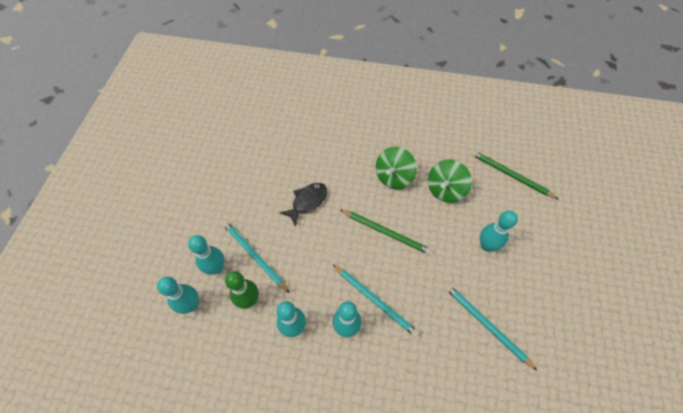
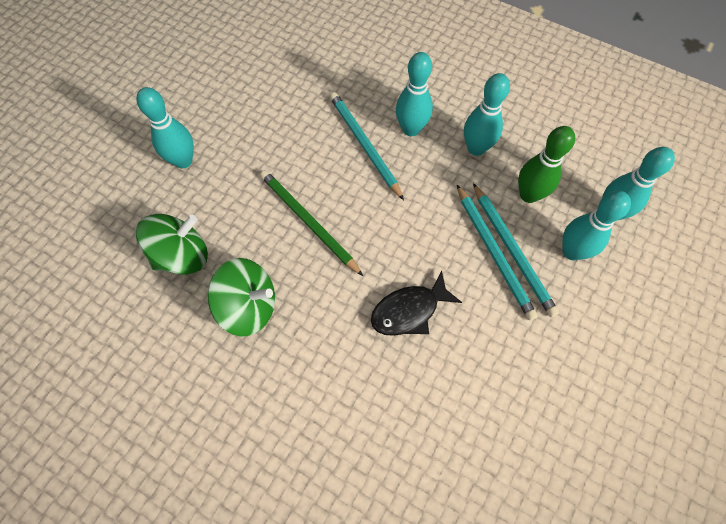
camera: 160 degrees left, 5 degrees up
green spinning top [376,147,417,189] -> green spinning top turned 45 degrees clockwise [208,258,275,336]
turquoise pencil [445,284,538,371] -> turquoise pencil moved to [457,185,538,321]
green pencil [471,150,559,199] -> none

